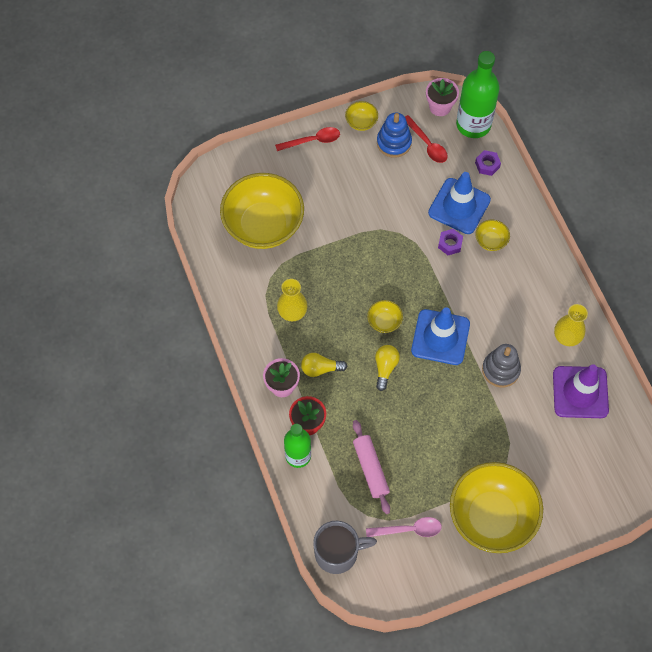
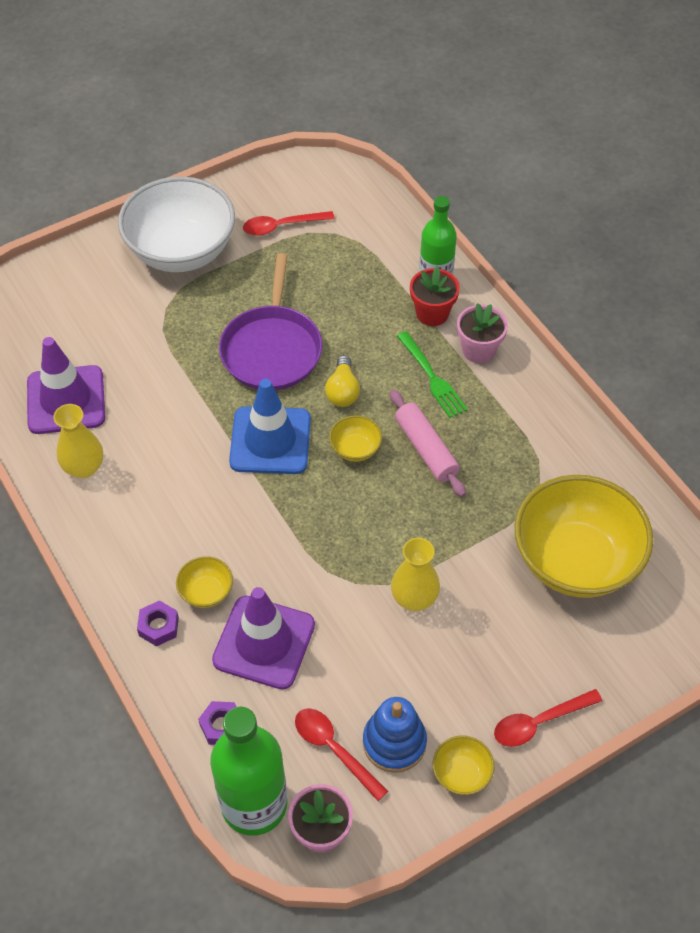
camera: 170 degrees right, 10 degrees down
yellow vase [277,279,308,321] -> yellow vase moved to [391,538,440,611]
yellow light bulb [301,353,347,377] -> green fork [397,331,468,418]
grey mug [313,521,377,574] -> none
pink rolling pin [353,420,390,514] -> pink rolling pin moved to [390,389,466,497]
pink spoon [366,517,442,537] -> red spoon [243,211,335,236]
blue traffic cone [428,172,491,234] -> purple traffic cone [212,587,315,689]
purple nut [438,229,463,255] -> purple nut moved to [137,600,179,646]
yellow bowl [450,462,543,553] -> white bowl [118,177,235,272]
grey stacking toy [482,344,521,388] -> none
none -> purple pan [219,253,322,390]

